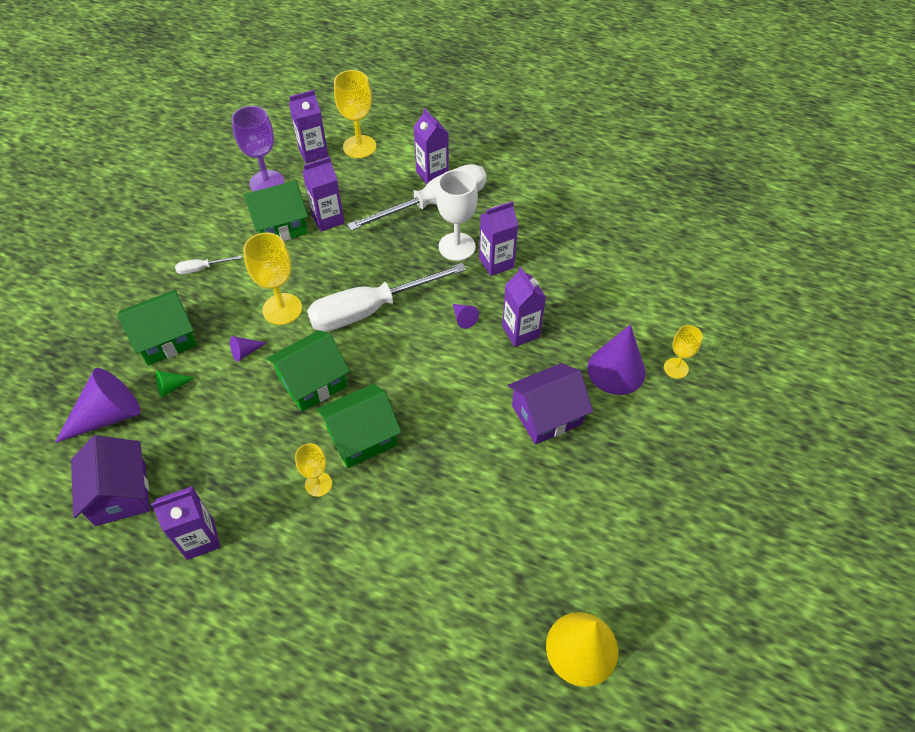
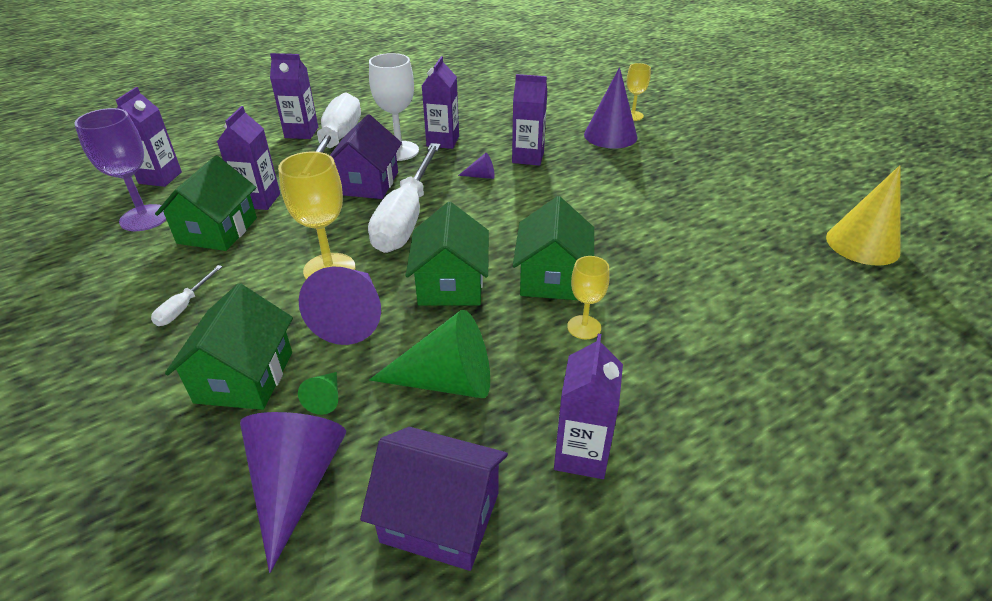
camera: 55 degrees left, 15 degrees down
purple cone [230,336,267,362] -> purple cone [299,266,381,345], size x2.22
yellow goblet [334,70,376,158] -> none
purple house [508,363,593,445] -> purple house moved to [330,115,402,199]
none -> green cone [369,309,490,398]

